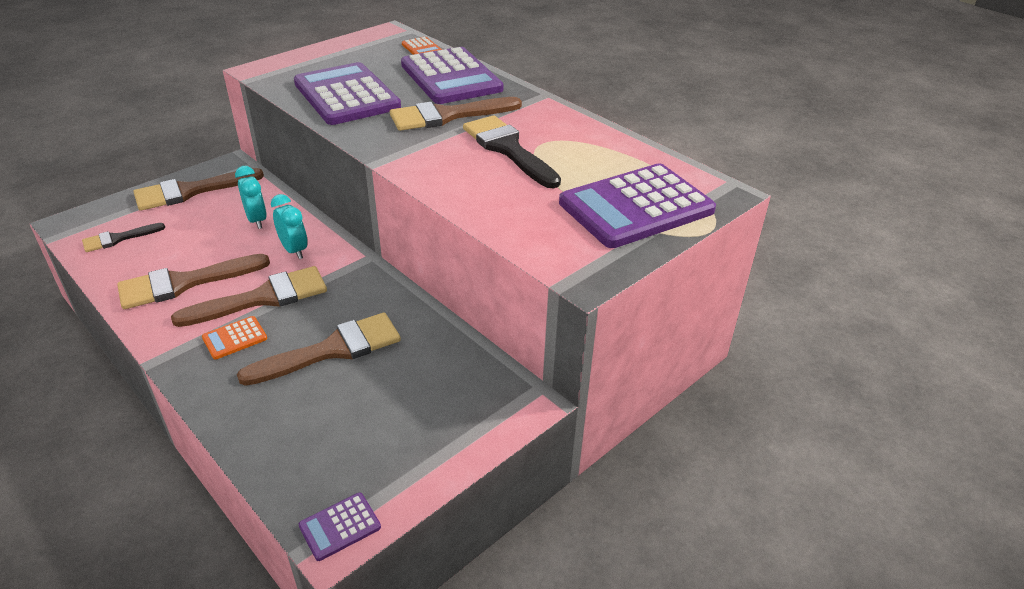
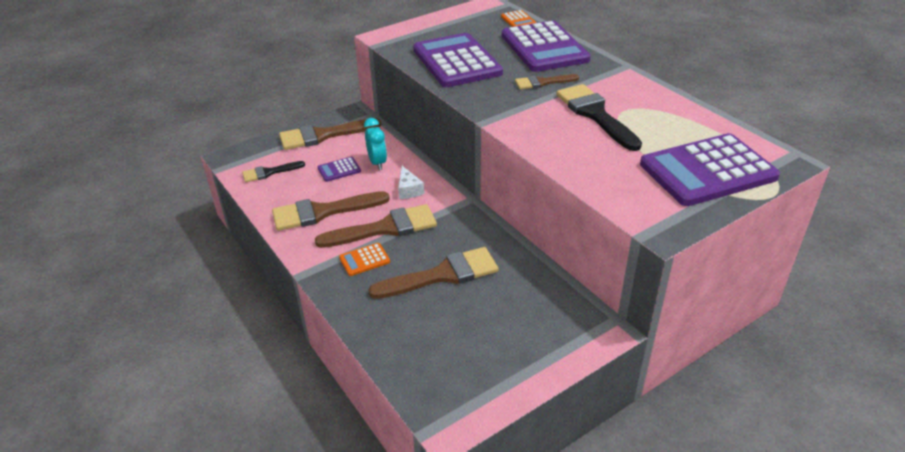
camera: 10 degrees right, 0 degrees up
turquoise clock [271,194,307,259] -> white cheese [398,166,424,199]
purple calculator [299,493,381,561] -> purple calculator moved to [318,157,361,182]
brown brush [390,97,522,131] -> brown brush [515,74,579,89], size x0.57

